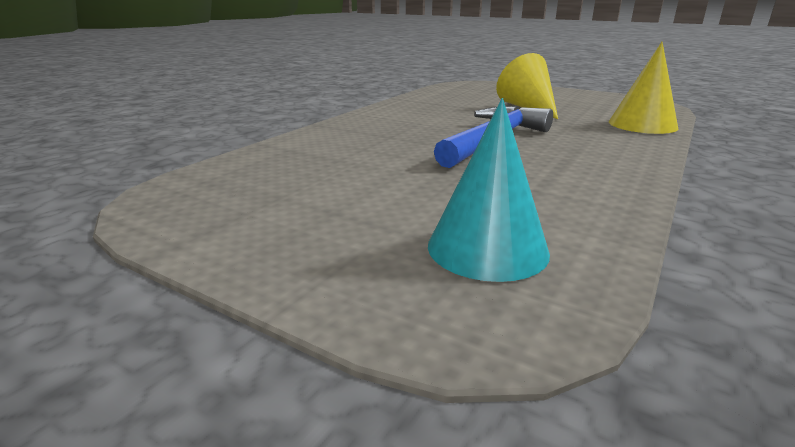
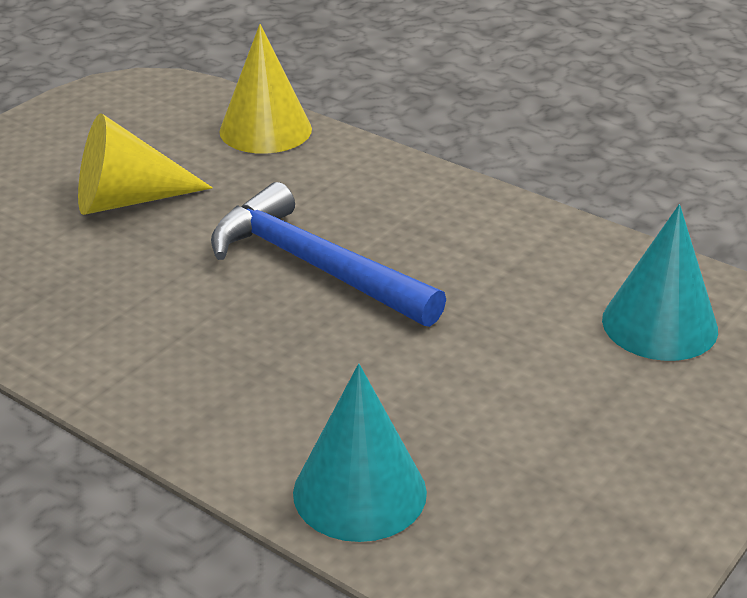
camera: 85 degrees left, 10 degrees up
none -> turquoise cone [293,364,427,542]

